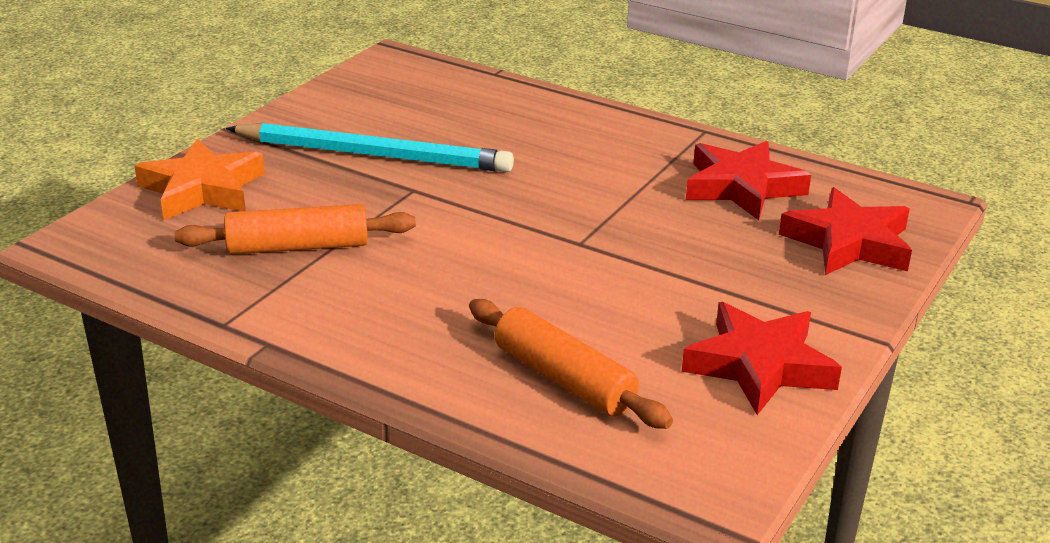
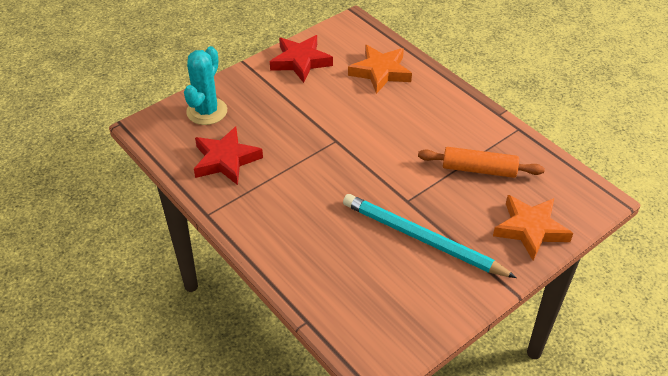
camera: 160 degrees left, 15 degrees up
orange rolling pin [469,299,673,429] -> orange star [348,45,412,94]
red star [779,187,912,275] -> turquoise cactus [184,46,227,125]

